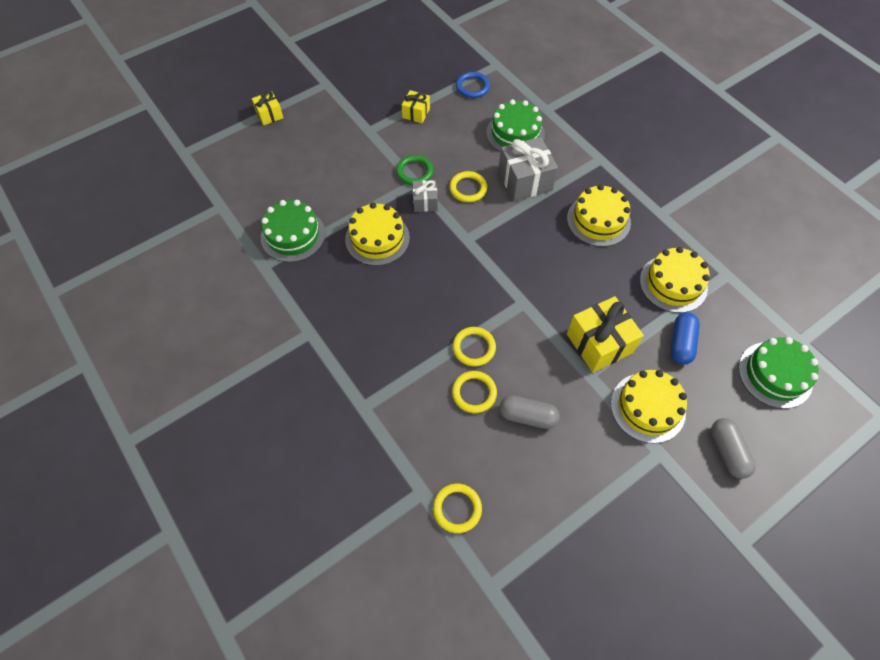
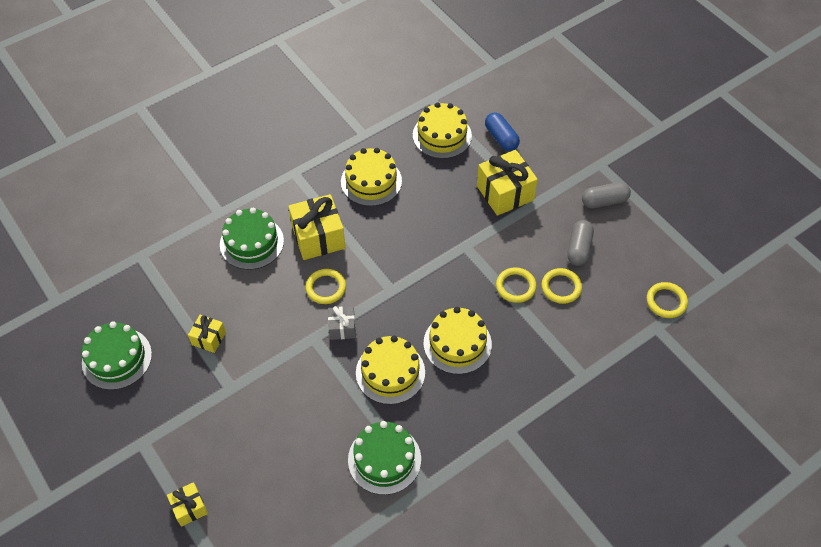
camera: 90 degrees left, 5 degrees down
green ring [396,155,434,185] -> none
blue ring [456,72,490,98] -> none
grey gift [498,137,558,201] -> yellow gift [288,194,345,260]
yellow cake [611,370,687,443] -> yellow cake moved to [424,307,492,374]
blue capsule [671,312,700,365] -> blue capsule turned 45 degrees clockwise [485,112,520,151]
grey capsule [711,418,756,479] -> grey capsule moved to [582,182,631,209]
green cake [738,337,819,409] -> green cake moved to [82,322,152,390]

